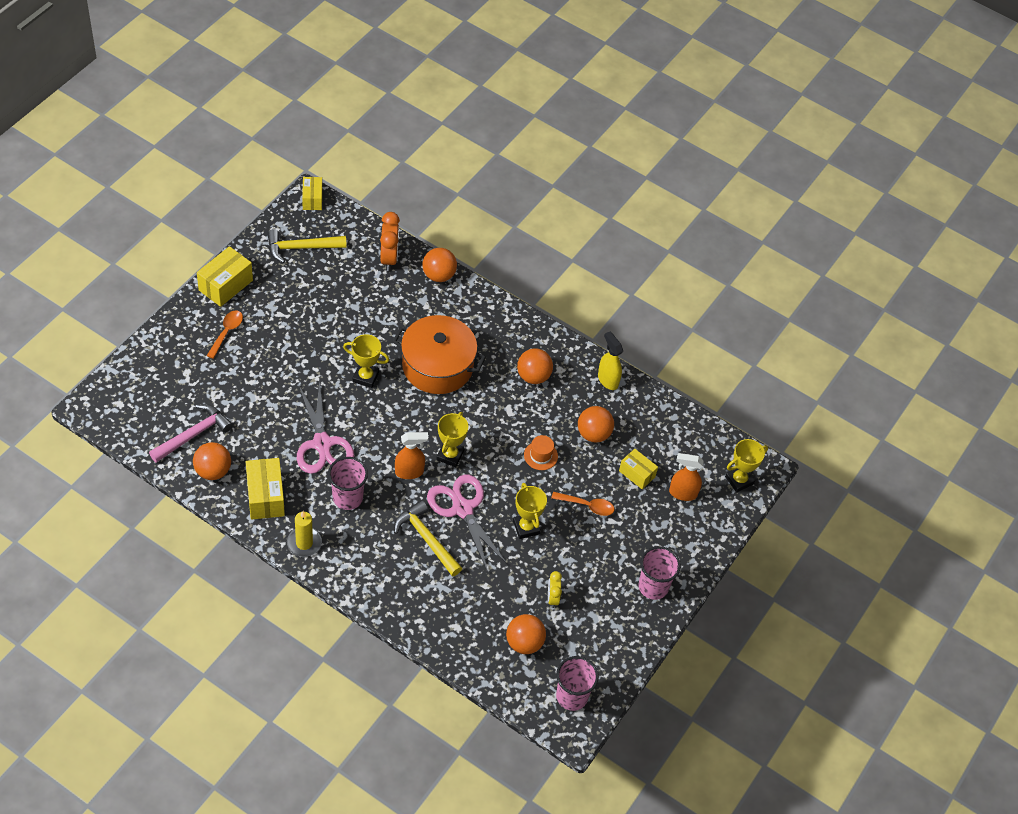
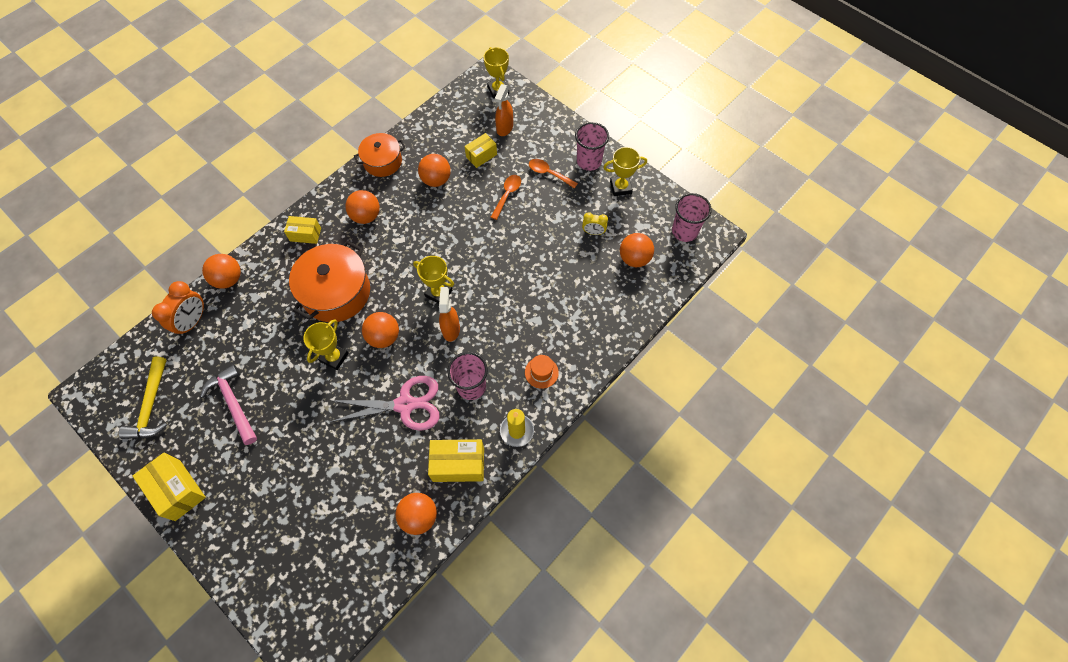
camera: 75 degrees left, 10 degrees up
pink hammer [149,404,233,462] -> pink hammer moved to [200,364,257,445]
orange spoon [207,310,243,359] -> orange spoon moved to [529,159,578,189]
yellow box [302,177,322,210] -> yellow box moved to [284,216,321,244]
orange clock [380,212,400,271] -> orange clock turned 105 degrees clockwise [152,281,204,336]
yellow hammer [394,500,462,577] -> none
pink scissors [427,475,508,572] -> none
yellow trophy [513,483,547,539] -> yellow trophy moved to [603,147,647,196]
orange hat [524,435,558,470] -> orange hat moved to [525,355,559,389]
yellow spray bottle [598,332,623,390] -> orange pot [354,133,405,177]
none -> orange ball [362,312,399,348]

